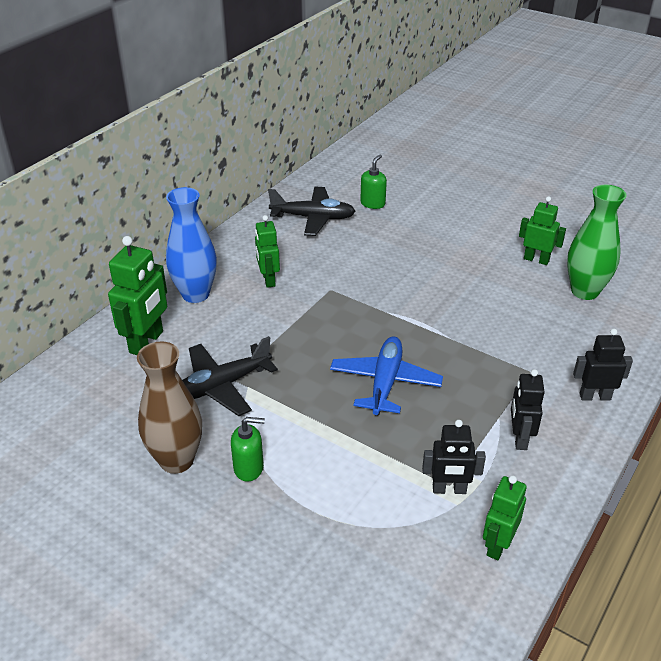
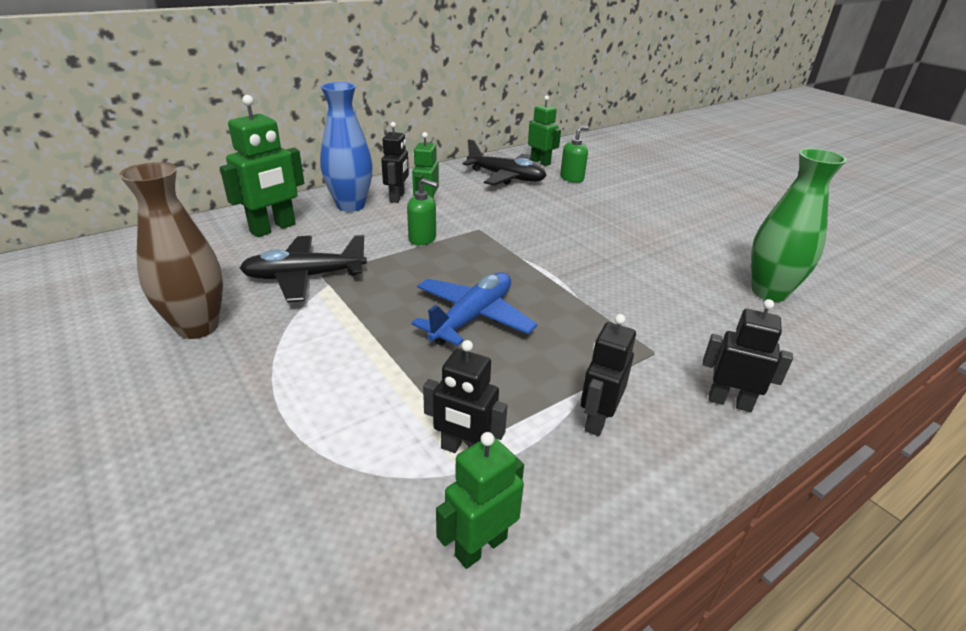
camera: 20 degrees right, 5 degrees down
green soap dispenser [231,417,265,482] -> green soap dispenser moved to [407,178,438,245]
green robot [519,196,566,265] -> green robot moved to [528,96,561,166]
none -> black robot [381,122,409,203]

